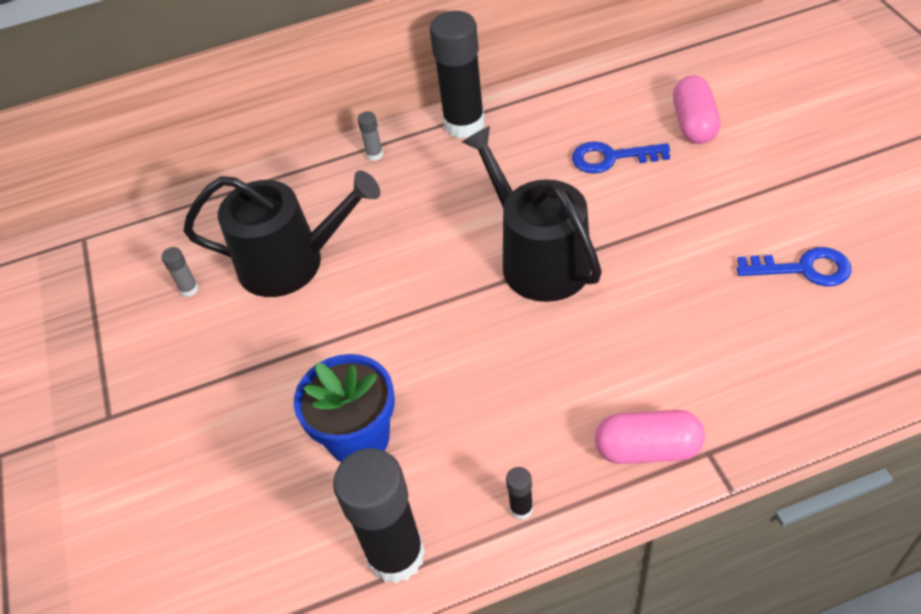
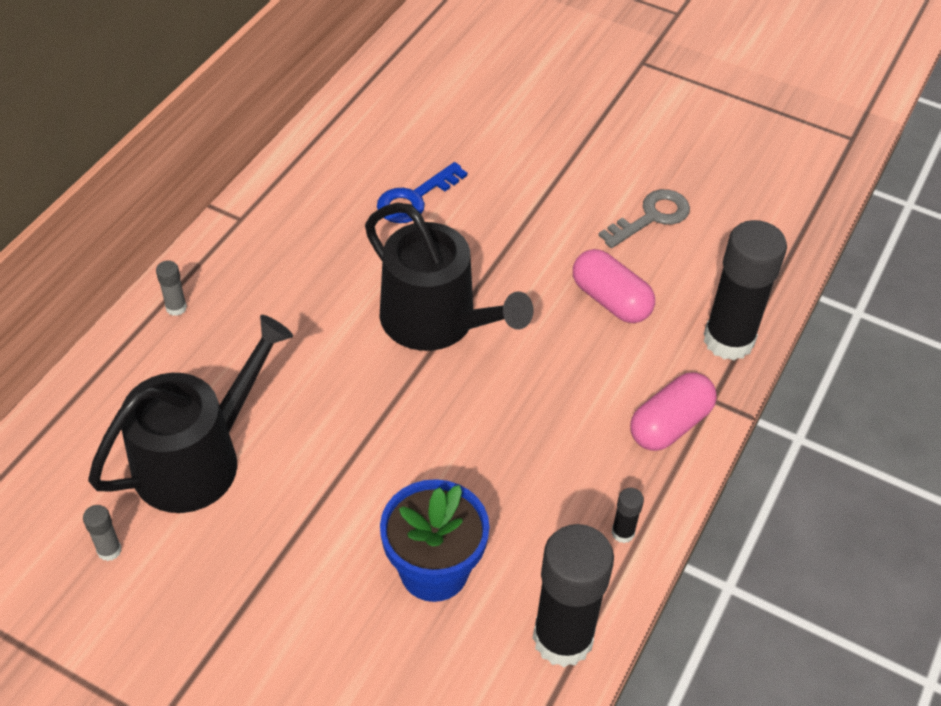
camera: 50 degrees left, 0 degrees up
black glue stick [430,11,485,139] -> black glue stick moved to [704,220,787,361]
black watering can [462,126,602,302] -> black watering can turned 150 degrees counterclockwise [365,203,534,351]
pink capsule [673,76,721,144] -> pink capsule moved to [573,249,655,323]
blue key [737,247,851,286] -> grey key [599,189,690,248]

